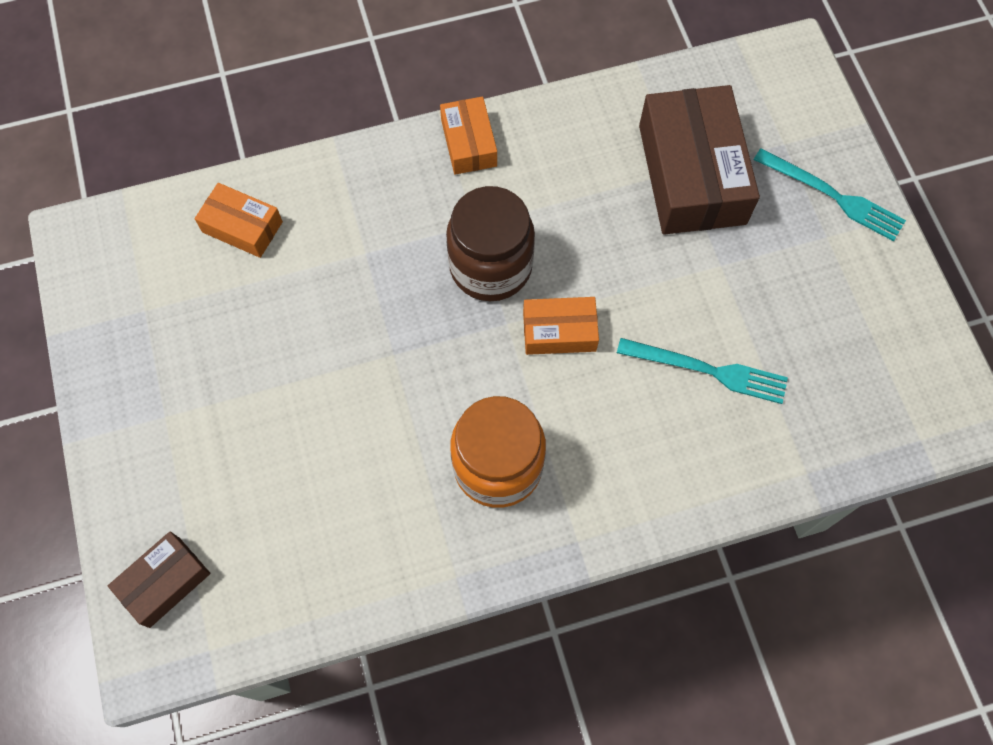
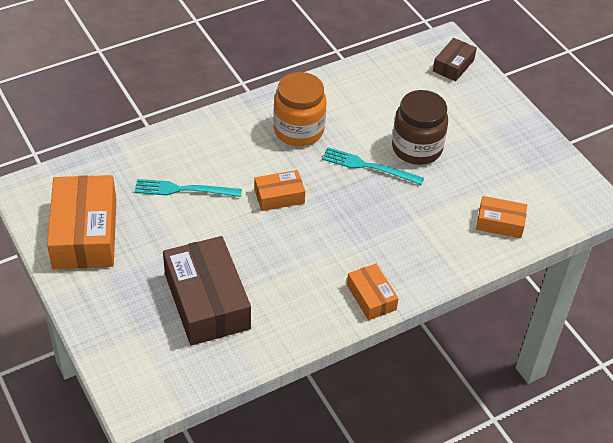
camera: 165 degrees right, 20 degrees down
brown jar [446,186,535,301] -> brown jar moved to [392,90,448,165]
turquoise fork [754,148,906,241] -> turquoise fork moved to [322,147,424,185]
none -> orange box [47,175,116,269]

